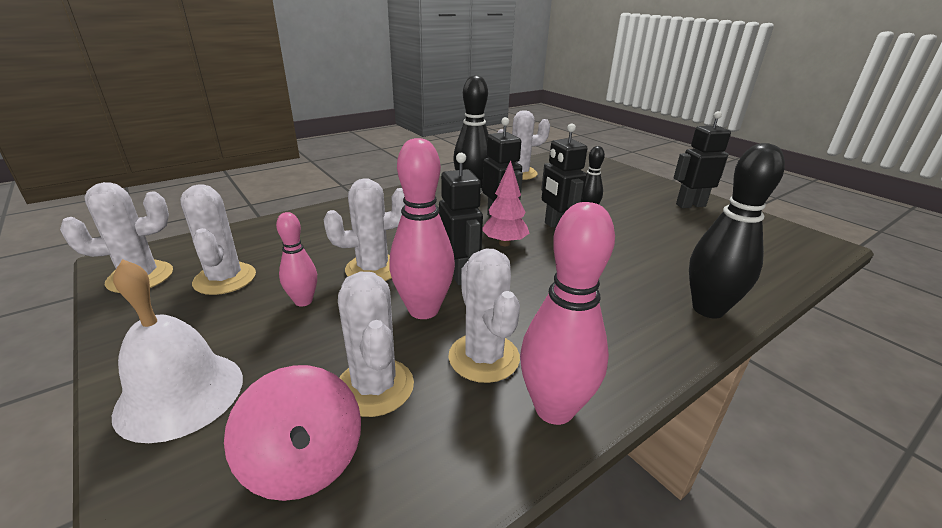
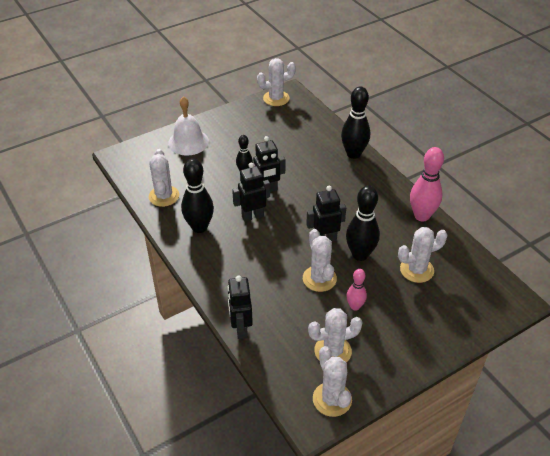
camera: 85 degrees left, 15 degrees up
white bell [112,259,243,443] -> white bell moved to [168,96,209,156]
pink spinning top [224,365,361,501] -> none
pink bowling pin [389,138,455,319] -> black bowling pin [346,186,380,261]
white cactus [448,248,520,383] -> white cactus moved to [257,58,296,106]
pink tree [482,160,529,246] -> none
black robot [674,111,731,208] -> black robot moved to [227,275,253,339]

